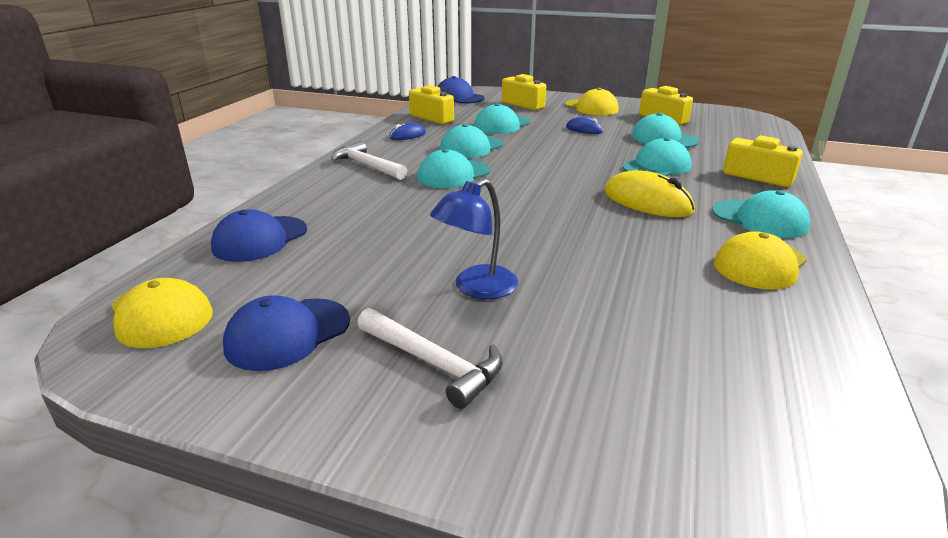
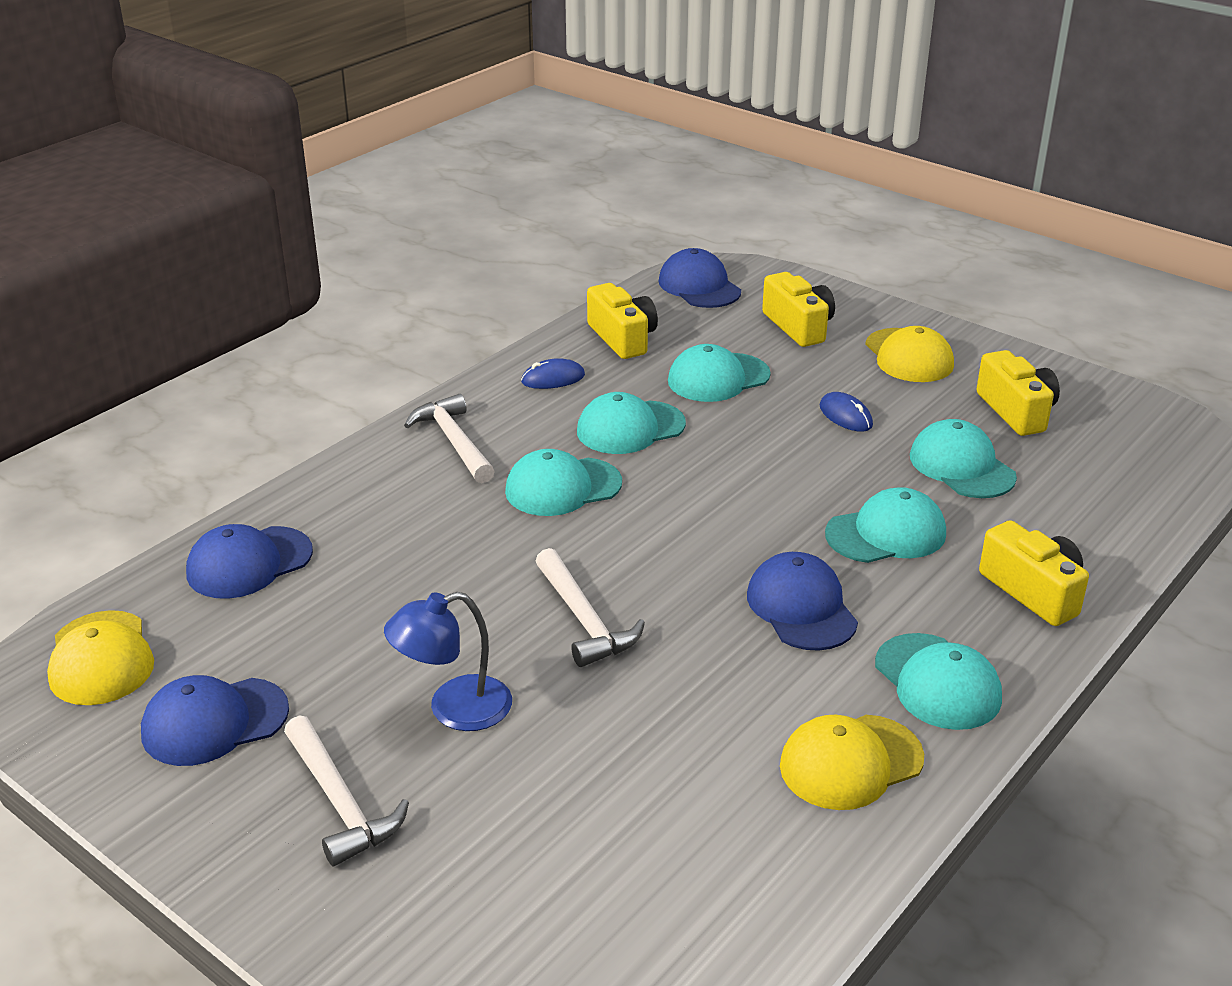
camera: 20 degrees right, 5 degrees up
yellow mouse [604,170,695,217] -> blue cap [747,552,858,651]
none -> white hammer [536,548,645,667]

